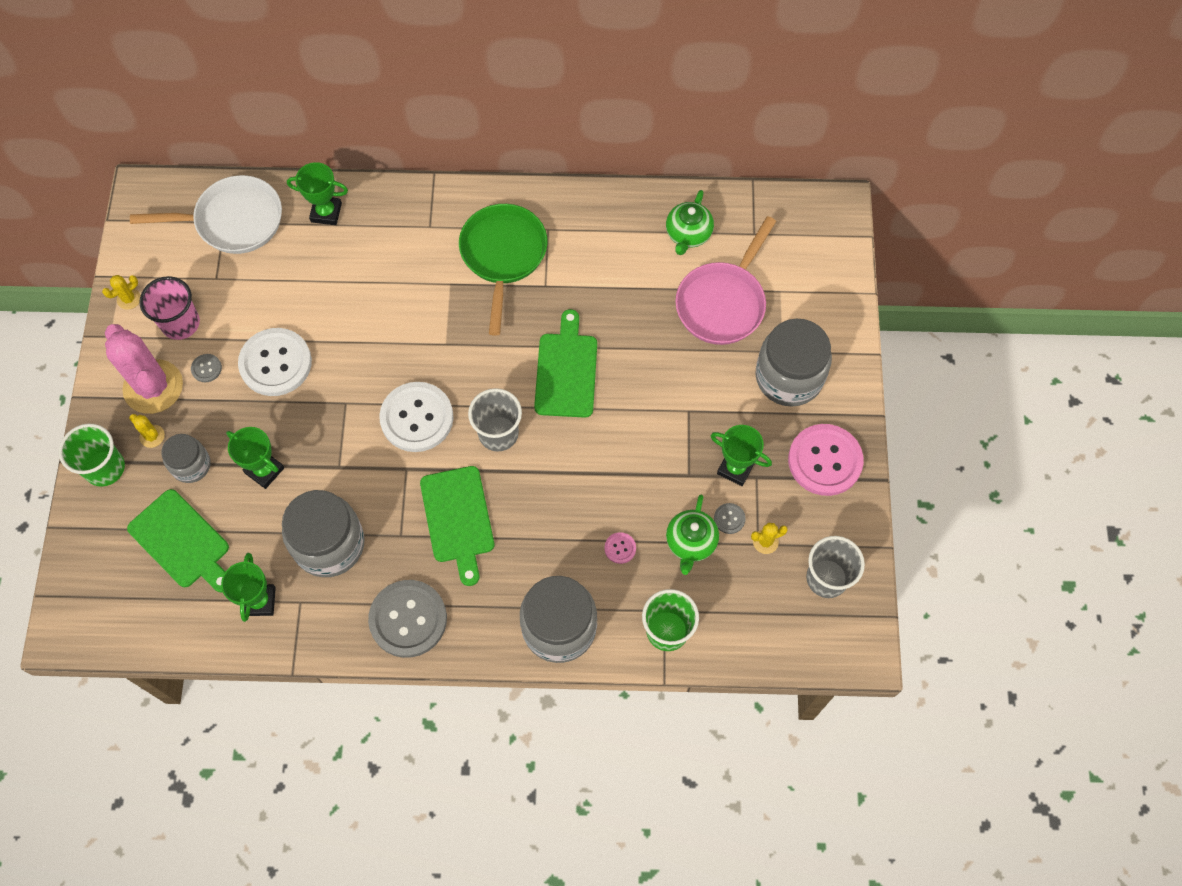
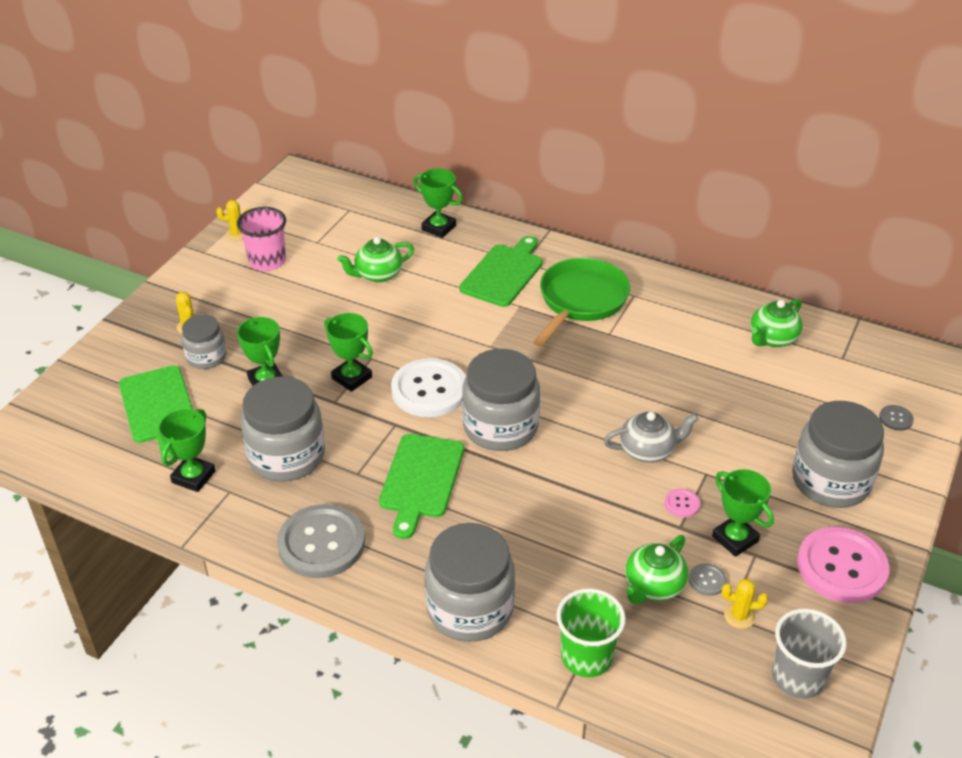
camera: 25 degrees right, 25 degrees down
green cup [59,424,125,487] -> none
pink cactus [105,324,183,414] -> none
white pan [130,175,282,254] -> none
grey button [191,354,222,382] -> grey button moved to [879,405,914,431]
white button [238,328,312,396] -> none
grey cup [468,388,522,452] -> grey jar [462,349,540,451]
green cutting board [534,309,597,418] -> green cutting board moved to [459,236,543,307]
pink button [605,532,636,564] -> pink button moved to [664,489,700,518]
pink pan [675,216,776,345] -> none
none -> green trophy [324,313,373,392]
none -> green teapot [338,237,414,282]
none -> grey teapot [604,412,699,463]

